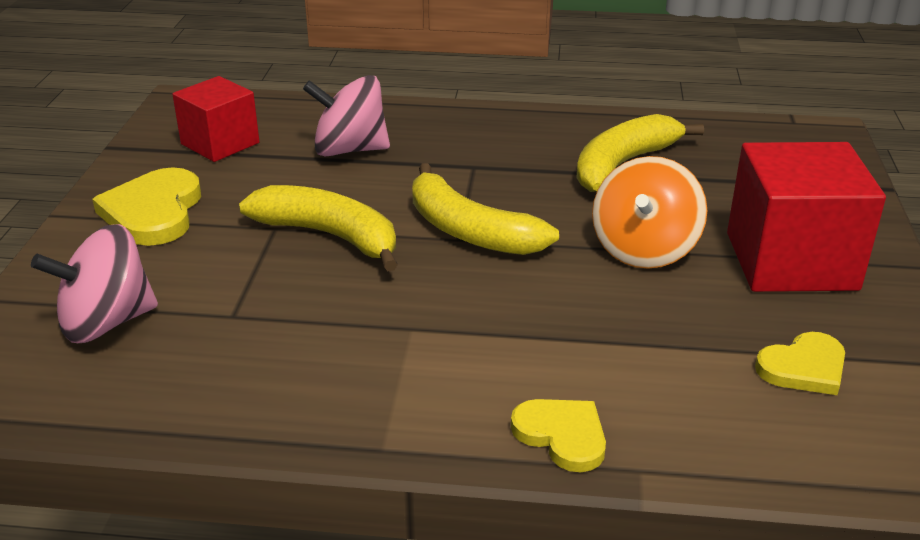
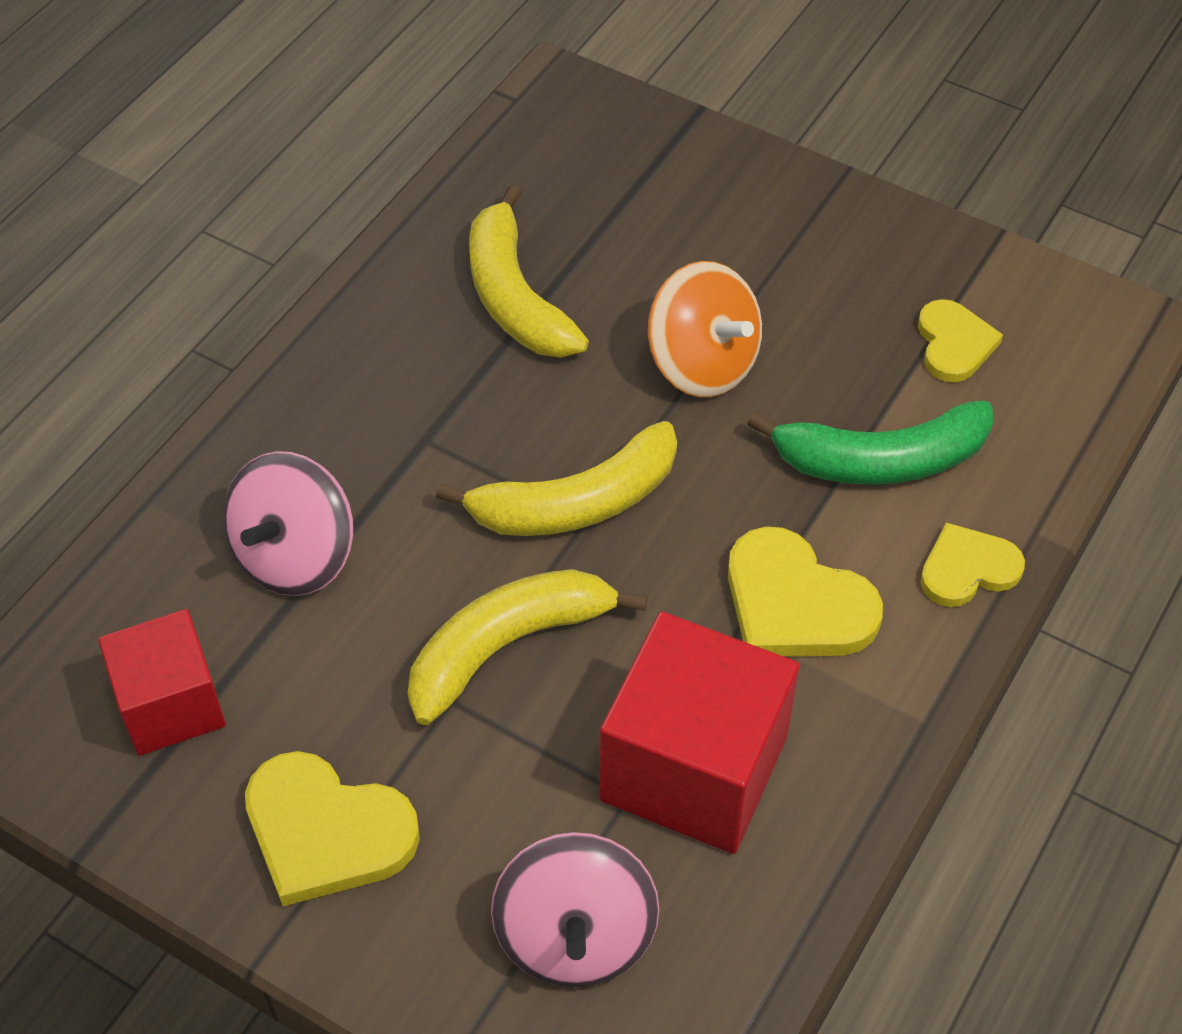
camera: 65 degrees left, 20 degrees up
red cube [727,142,886,292] -> red cube moved to [599,612,800,854]
none -> yellow heart [728,526,883,657]
none -> green banana [747,400,993,485]

